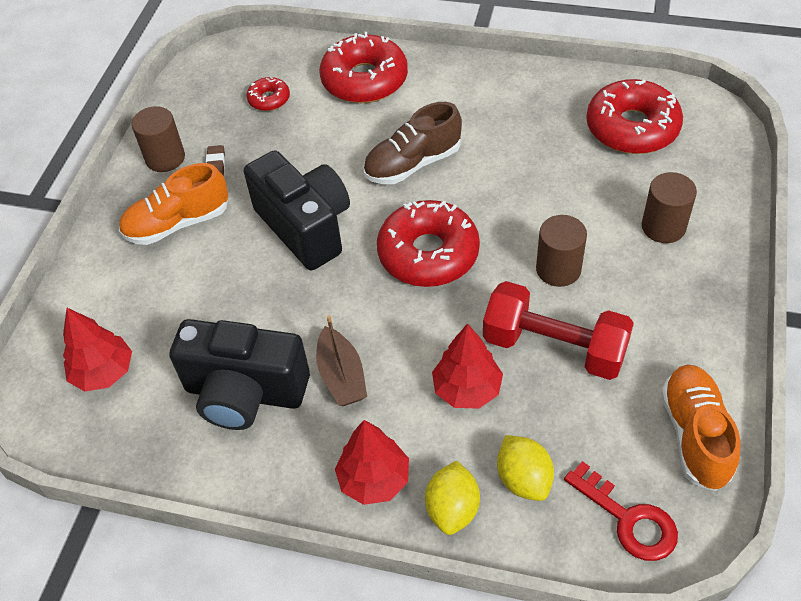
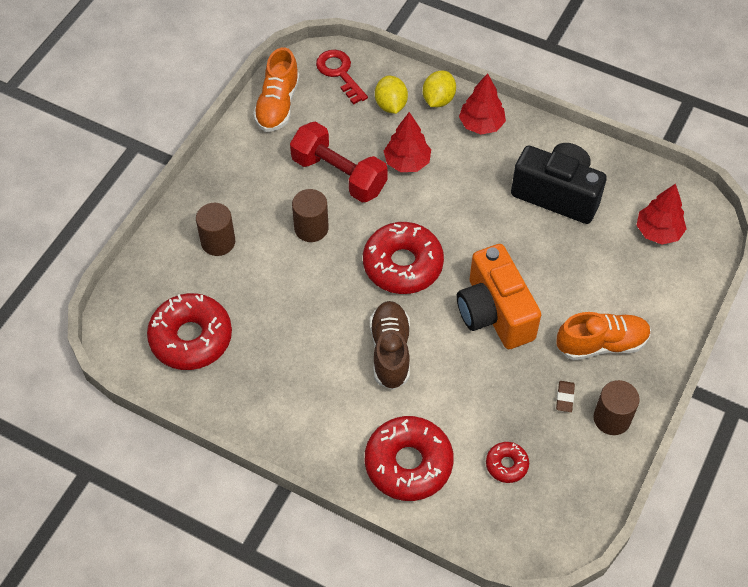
camera: 170 degrees left, 5 degrees up
black camera [244,150,350,270] -> orange camera [457,244,541,349]
brown boat [316,315,367,406] -> none
brown shoe [363,102,462,184] -> brown shoe turned 75 degrees counterclockwise [370,301,410,390]

